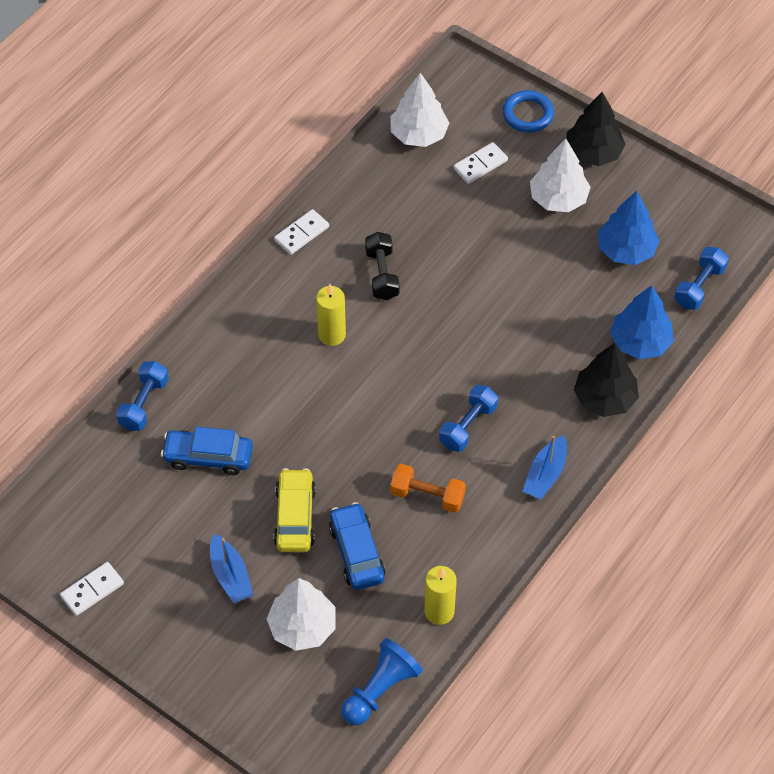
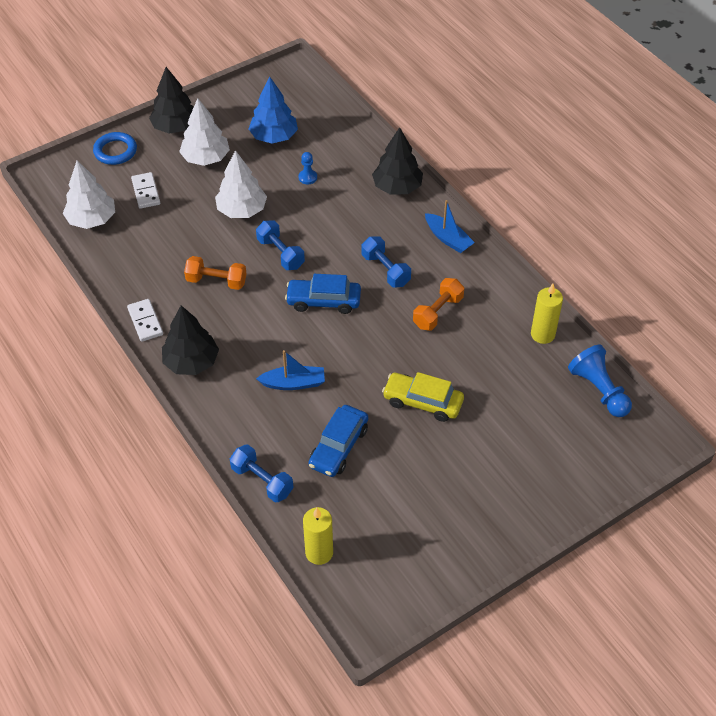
camera: 70 degrees left, 5 degrees down
white domino [60,562,124,616] -> none
blue boat [210,534,254,603] -> blue boat moved to [256,350,325,390]
white tree [267,578,335,651] -> white tree moved to [215,150,267,218]
yellow candle [316,284,346,346] -> yellow candle moved to [303,507,333,565]
blue car [329,502,385,590] -> blue car moved to [285,274,361,314]
black dumbbell [365,232,400,300] -> orange dumbbell [184,256,247,290]
blue tree [610,285,674,360] -> none
blue dumbbell [674,247,729,310] -> blue dumbbell moved to [256,221,305,270]
none -> black tree [162,305,219,375]
none -> blue pawn [299,152,317,184]

